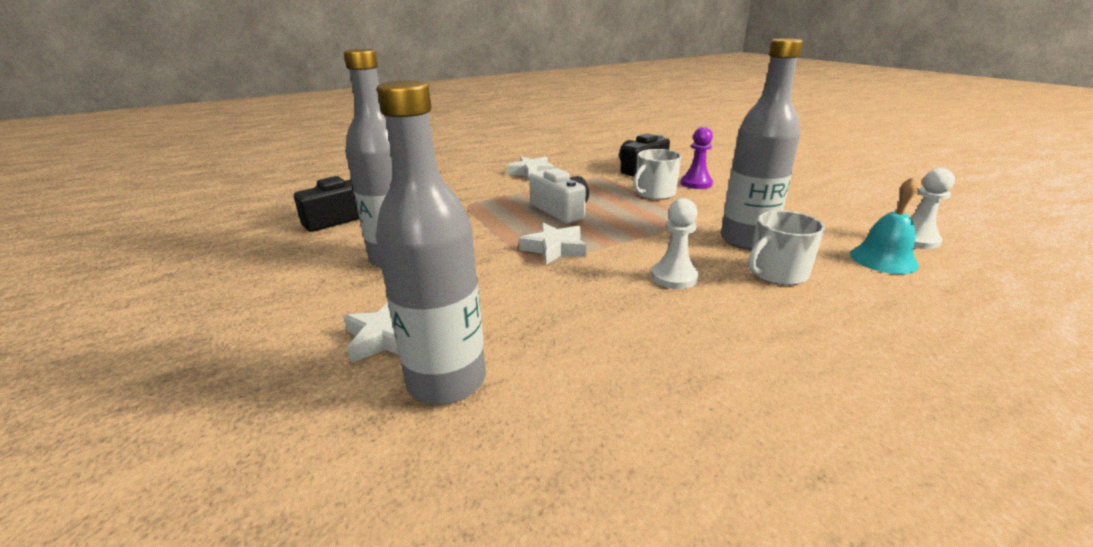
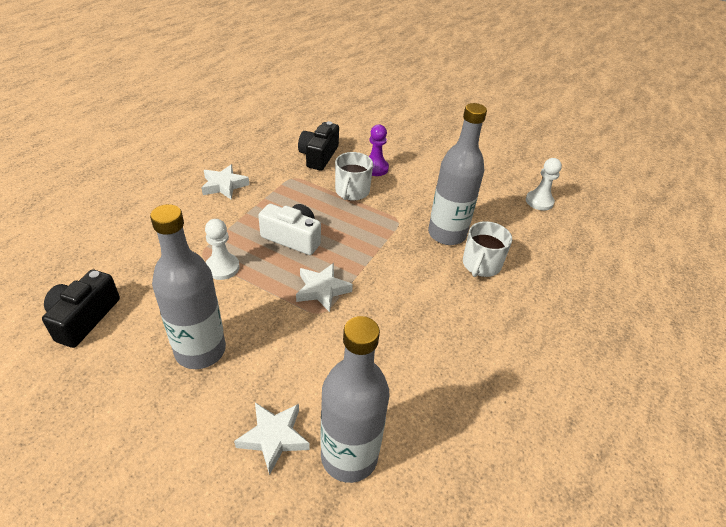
camera: 35 degrees left, 15 degrees up
white pawn [651,198,699,289] -> white pawn moved to [205,219,240,280]
turquoise bell [850,177,919,274] -> none

